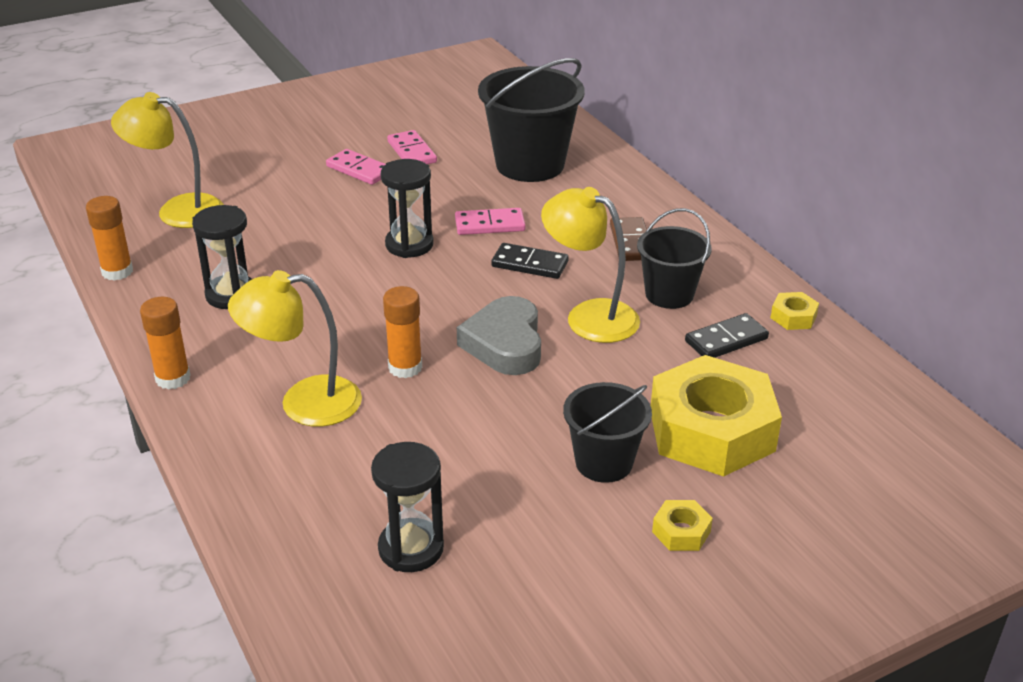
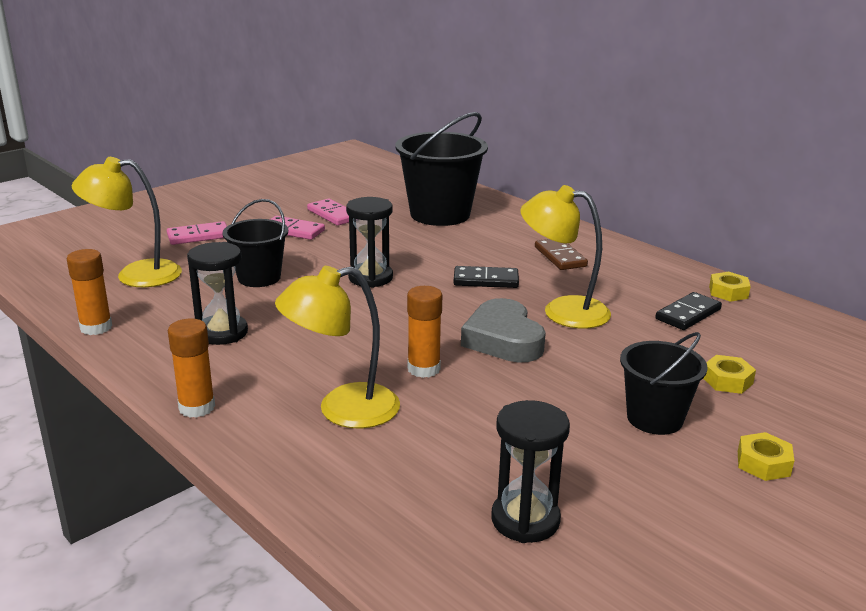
camera: 15 degrees left, 10 degrees down
pink domino [455,208,526,235] -> pink domino moved to [167,221,227,245]
black bucket [637,208,712,309] -> black bucket moved to [222,199,288,287]
yellow nut [651,355,782,477] -> yellow nut [703,355,756,394], size x0.40

